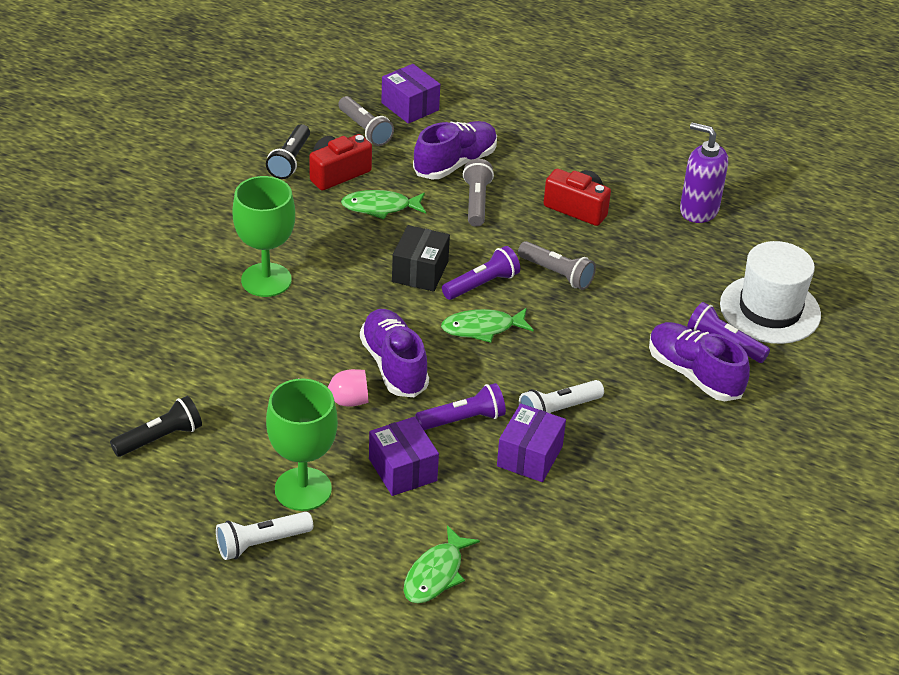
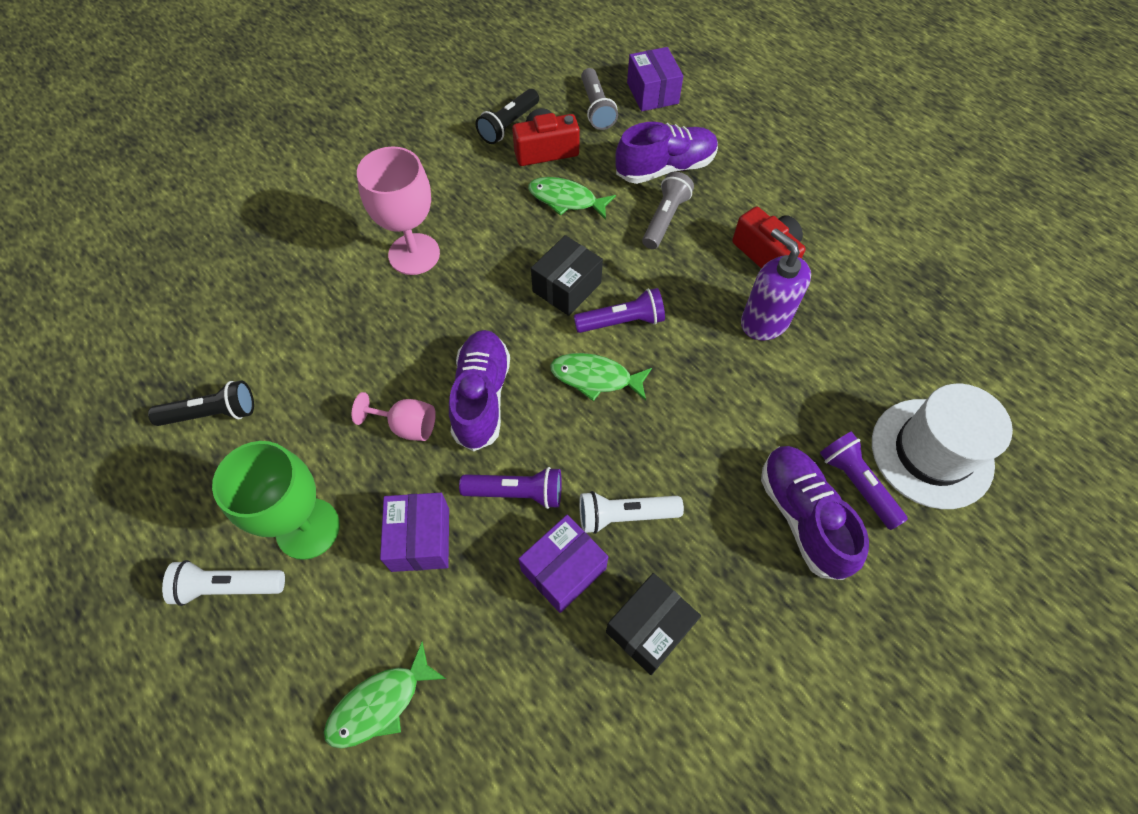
camera: 25 degrees right, 20 degrees up
green goblet [233,176,295,297] -> pink goblet [357,146,440,275]
grey flashlight [518,241,596,290] -> none
purple soap dispenser [680,122,728,223] -> purple soap dispenser moved to [741,228,811,341]
none -> black box [606,573,701,675]

